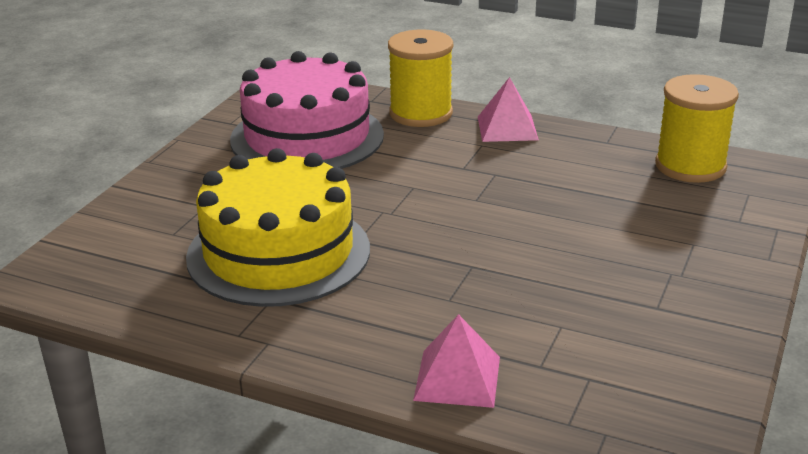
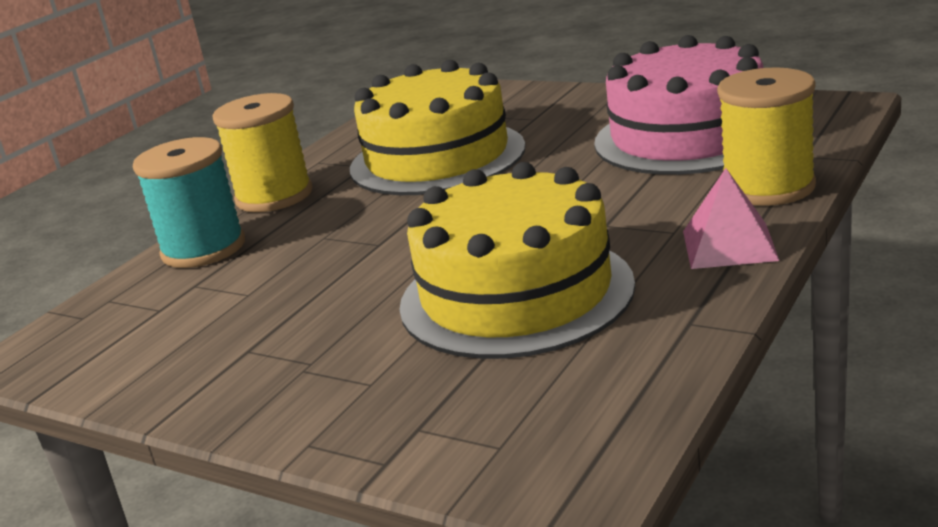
camera: 100 degrees right, 5 degrees down
pink pyramid [413,314,500,408] -> turquoise spool [133,137,245,268]
yellow spool [655,74,739,183] -> yellow spool moved to [212,93,313,212]
none -> yellow cake [399,162,635,359]

